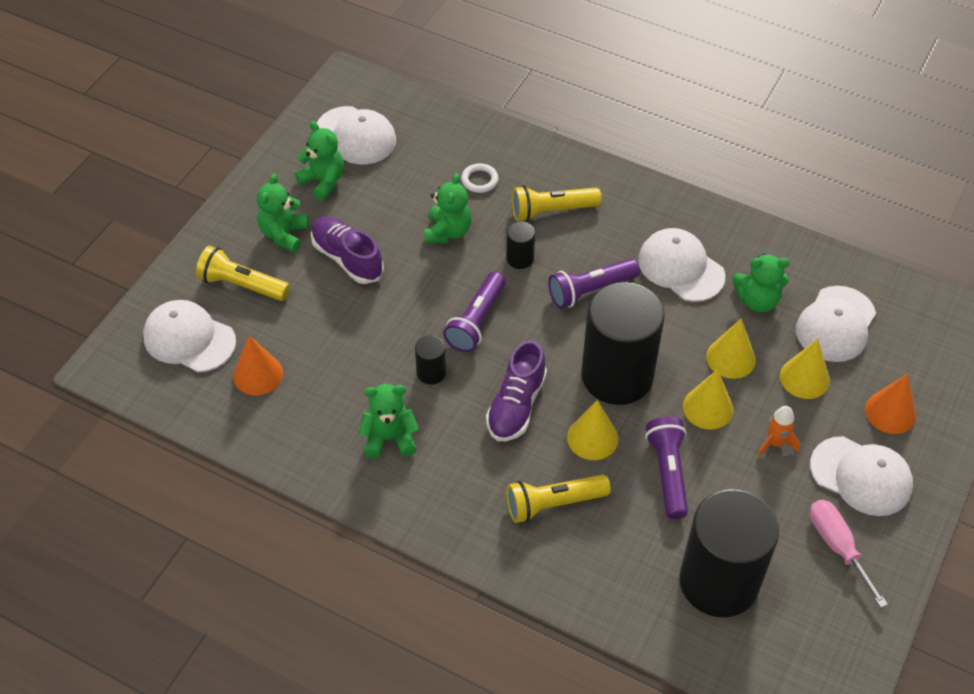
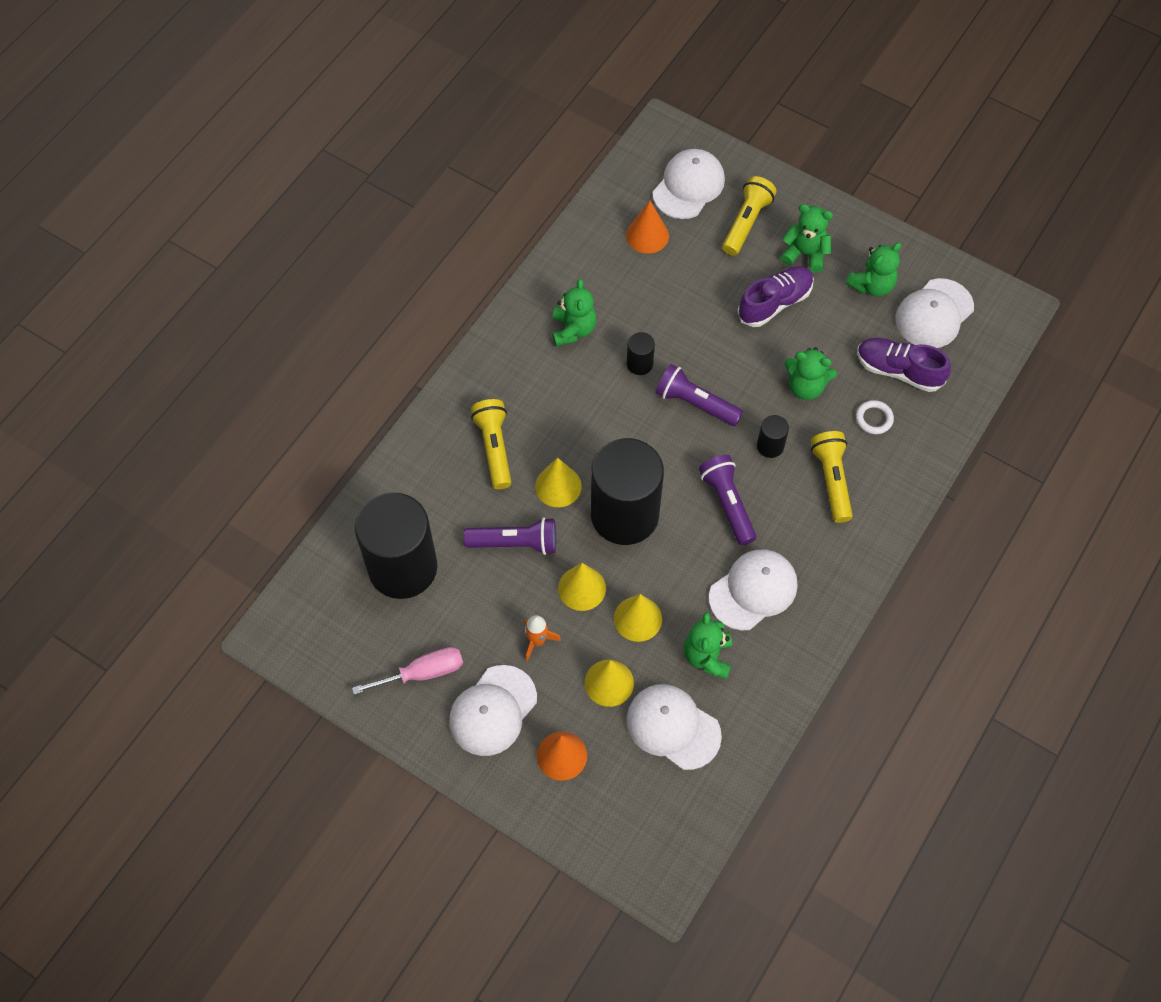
camera: 95 degrees right, 10 degrees up
purple shoe [486,340,547,441] -> purple shoe moved to [857,338,951,392]

